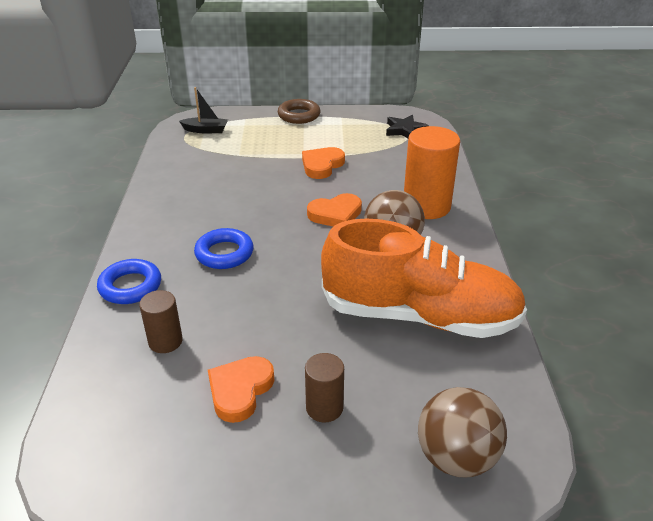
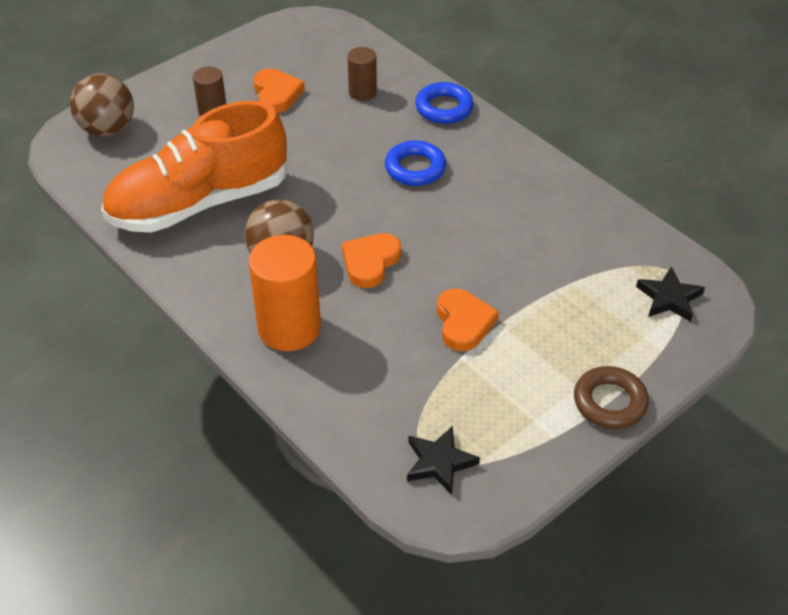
camera: 140 degrees right, 10 degrees up
black boat [179,87,228,133] -> black star [636,267,705,322]

